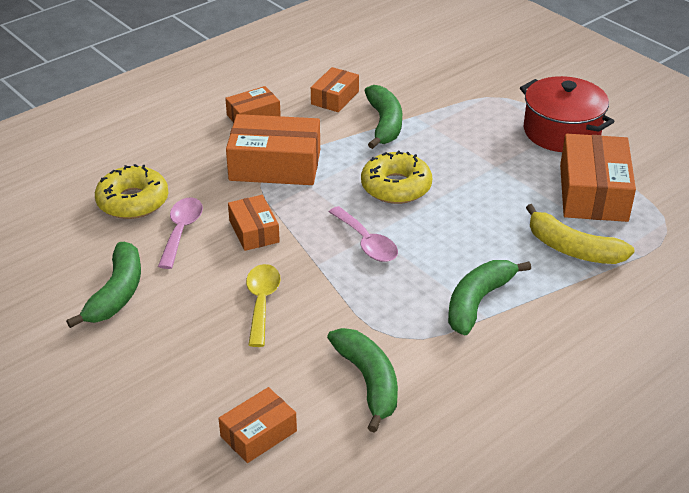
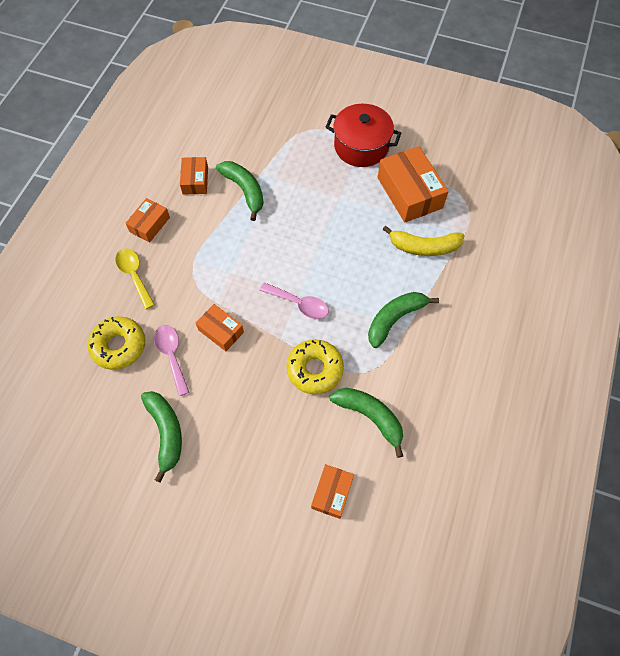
camera: 30 degrees left, 25 degrees up
orange box [226,114,320,185] -> none
yellow spoon [246,264,280,347] -> yellow spoon moved to [115,248,155,309]
yellow donut [361,151,432,204] -> yellow donut moved to [286,339,344,394]
green banana [448,260,531,336] -> green banana turned 45 degrees clockwise [368,292,439,348]

